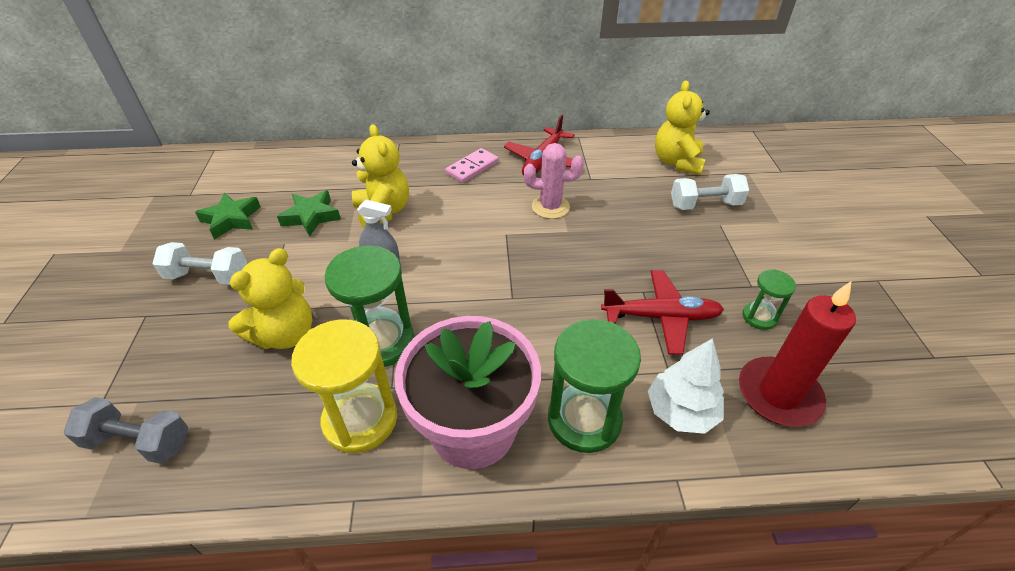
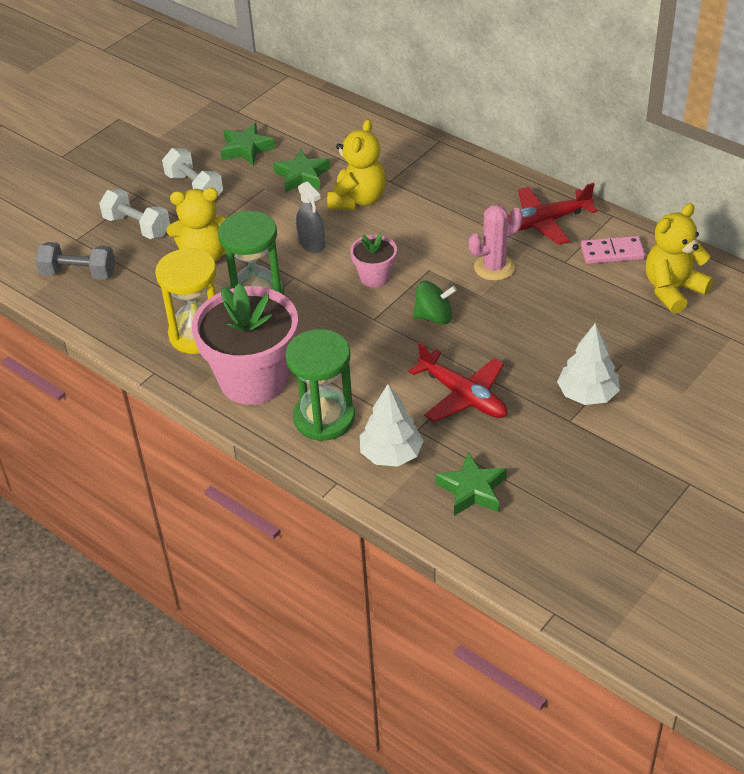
camera: 45 degrees right, 0 degrees up
grey dumbbell [64,397,188,464] -> grey dumbbell turned 45 degrees counterclockwise [36,242,115,280]
pink domino [445,148,499,183] -> pink domino moved to [581,236,645,264]
pink cactus [524,143,584,219] -> pink cactus turned 75 degrees counterclockwise [469,204,522,281]
white dumbbell [671,174,749,210] -> white dumbbell moved to [99,189,170,239]
red candle [739,281,856,427] -> green star [435,453,507,516]
green hourglass [743,269,796,330] -> none
none -> pink flower pot [350,233,397,288]
none -> green spinning top [413,280,457,324]
none -> white tree [557,323,620,405]

